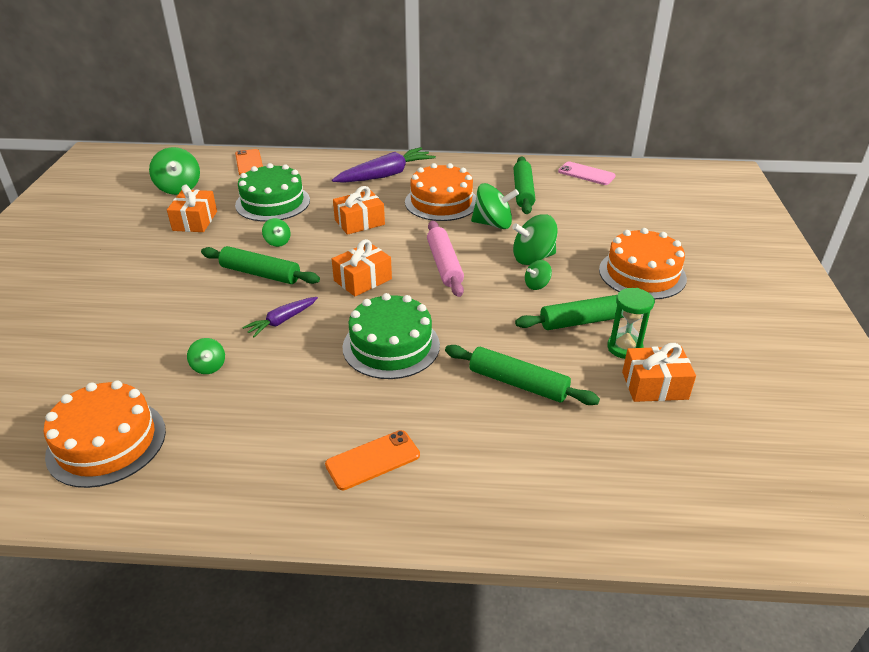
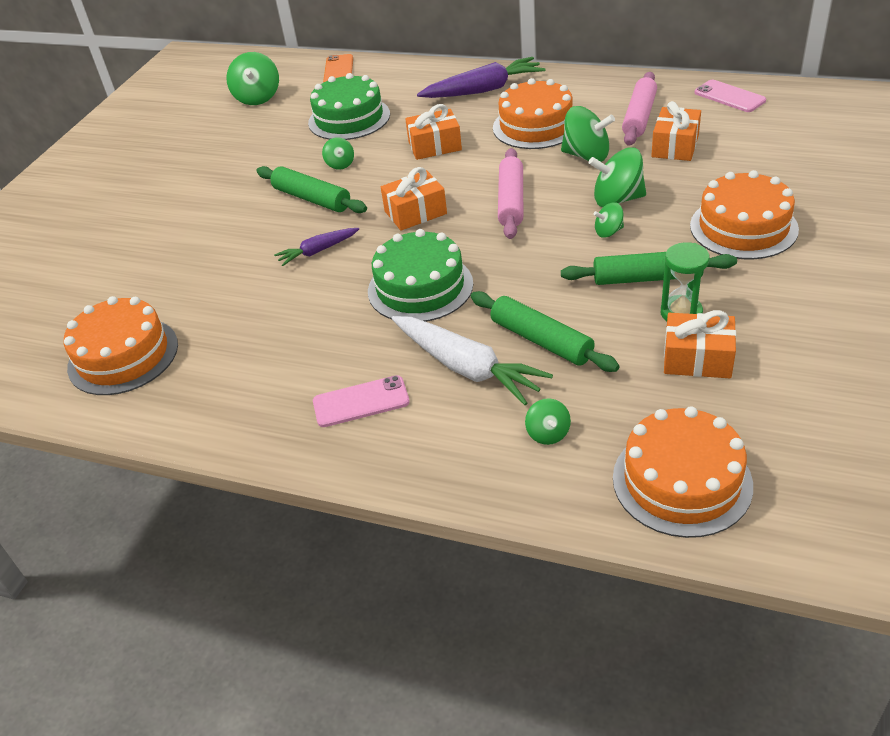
camera: 20 degrees right, 5 degrees up
orange gift [167,185,217,232] -> orange gift moved to [651,101,701,161]
green spinning top [187,338,225,374] -> green spinning top moved to [525,398,571,445]
orange phone [325,430,420,490] -> pink phone [313,375,410,427]
green rolling pin [513,157,535,214] -> pink rolling pin [622,72,657,146]
none -> white carrot [392,316,553,405]
none -> orange cake [613,406,753,538]

